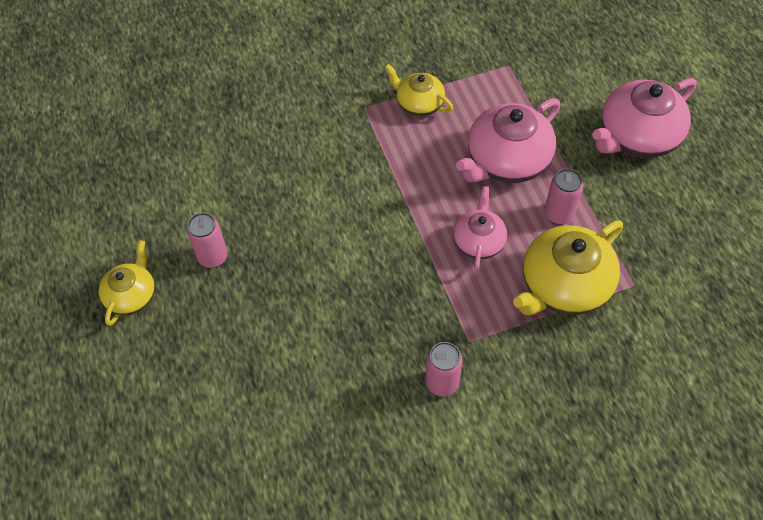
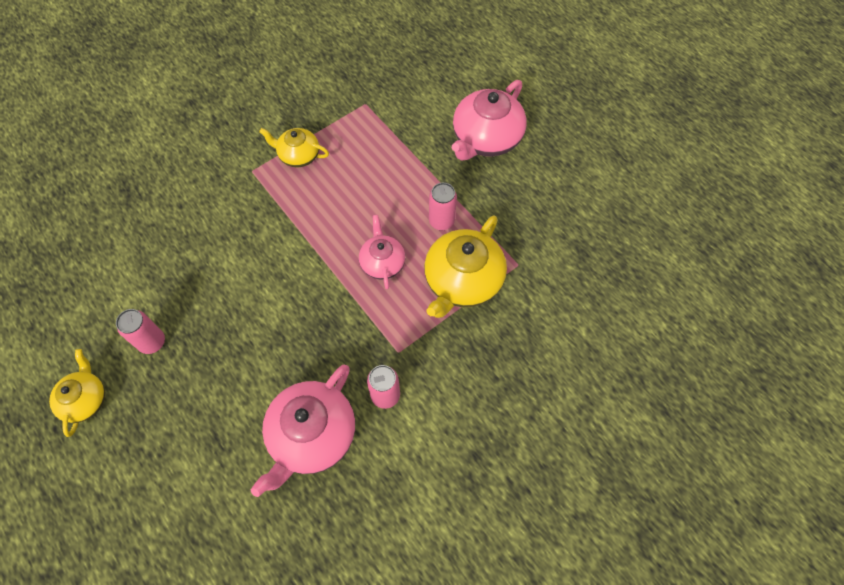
camera: 20 degrees left, 5 degrees up
pink teapot [456,98,560,183] -> pink teapot moved to [251,365,355,497]

